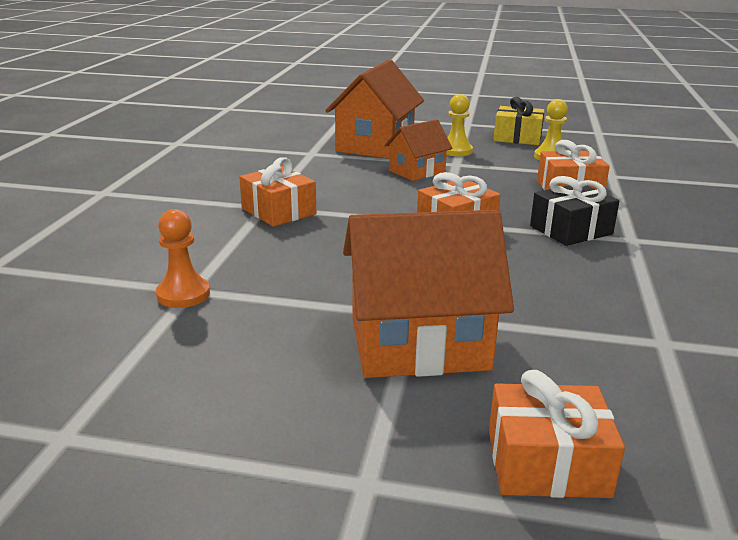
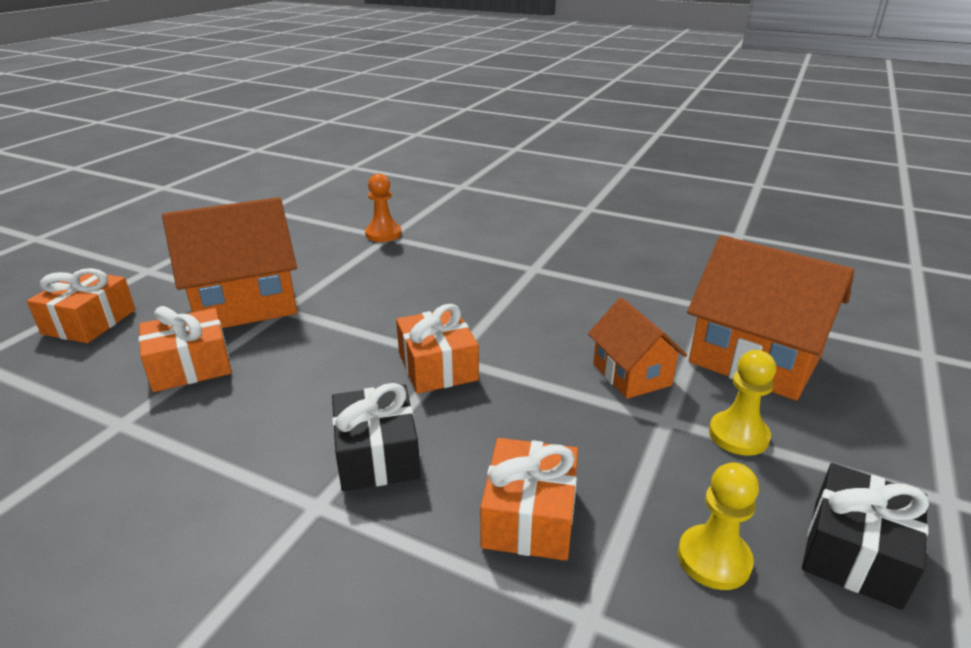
camera: 105 degrees right, 5 degrees up
orange gift [239,157,316,227] -> orange gift moved to [139,306,232,392]
orange house [343,210,514,378] -> orange house turned 60 degrees clockwise [162,197,297,328]
yellow gift [493,97,545,145] -> black gift [802,463,929,610]

